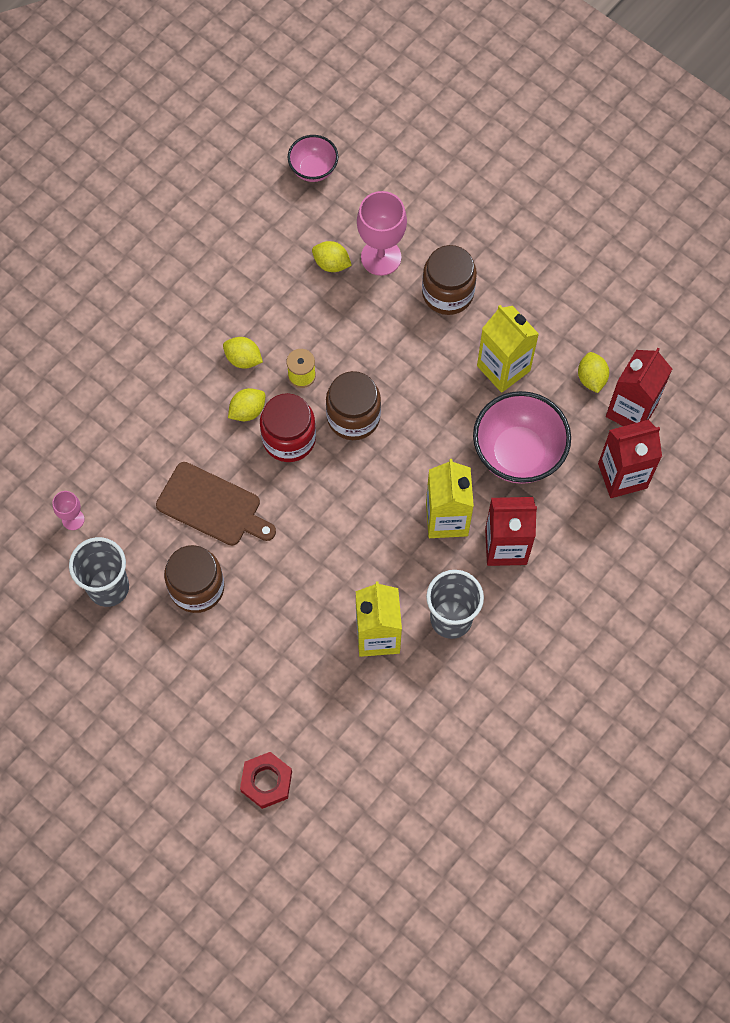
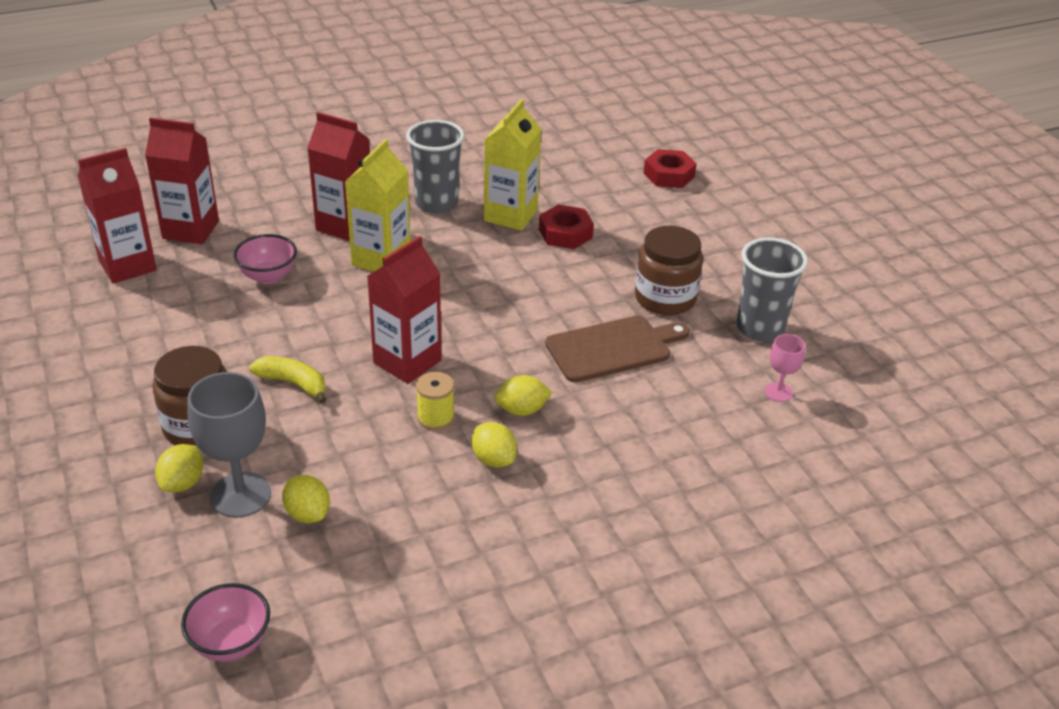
camera: 155 degrees left, 30 degrees down
brown cutting board [156,462,276,546] -> brown cutting board turned 105 degrees clockwise [545,316,690,383]
red jar [260,393,316,462] -> none
brown jar [326,371,381,440] -> red carton [367,236,442,384]
pink goblet [357,191,407,276] -> grey goblet [187,372,271,518]
pink bowl [473,391,571,484] -> pink bowl [234,234,297,284], size x0.56
yellow carton [477,305,539,393] -> none
yellow lemon [578,352,609,393] -> yellow lemon moved to [155,444,203,492]
none -> yellow banana [249,356,327,404]
none -> red nut [539,205,594,249]

